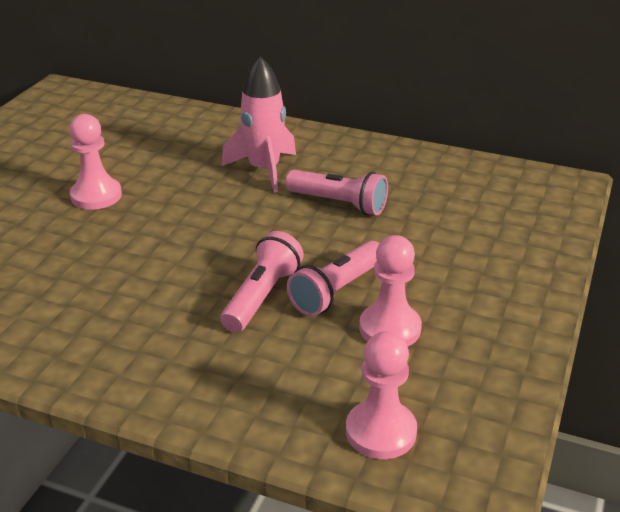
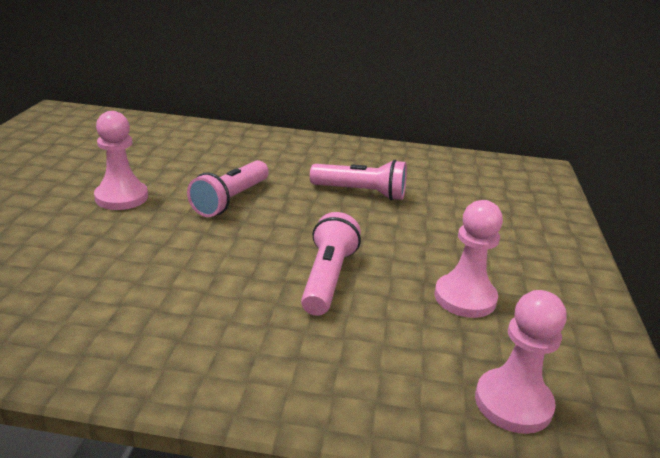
camera: 15 degrees left, 5 degrees down
pink rocket [222,56,296,193] -> none
pink flashlight [287,241,379,316] -> pink flashlight moved to [187,160,269,217]

